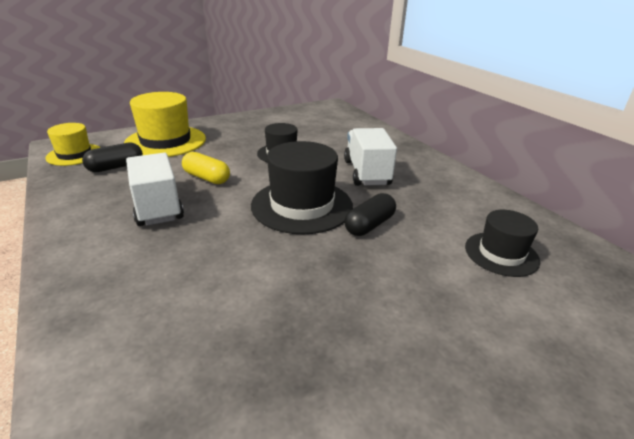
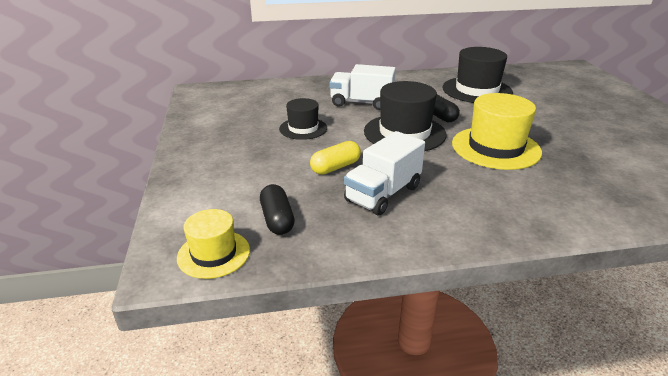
camera: 70 degrees left, 0 degrees up
yellow hat [124,92,206,157] -> yellow hat moved to [452,93,542,170]
white truck [126,153,184,226] -> white truck turned 45 degrees counterclockwise [344,131,425,216]
black hat [465,210,540,277] -> black hat [442,47,513,103], size x1.67

